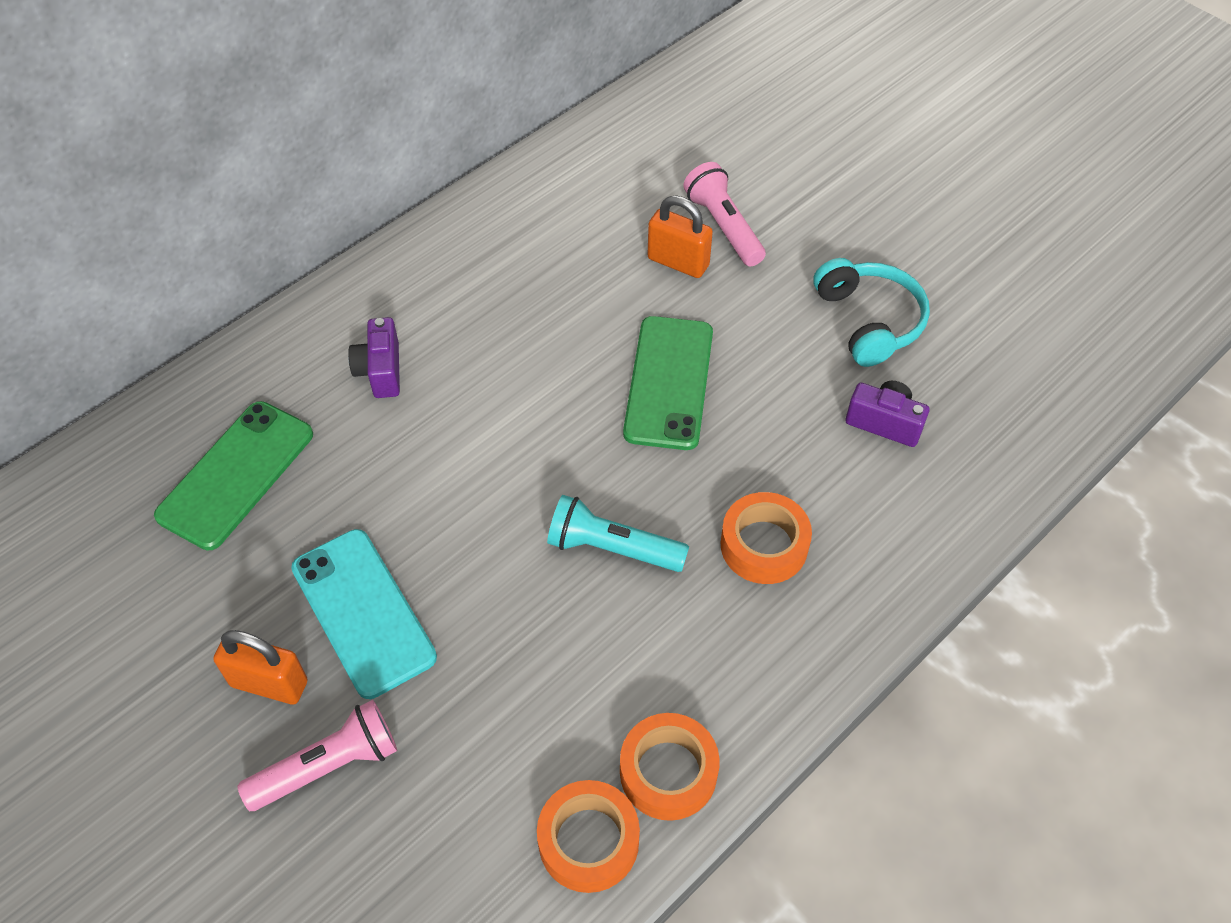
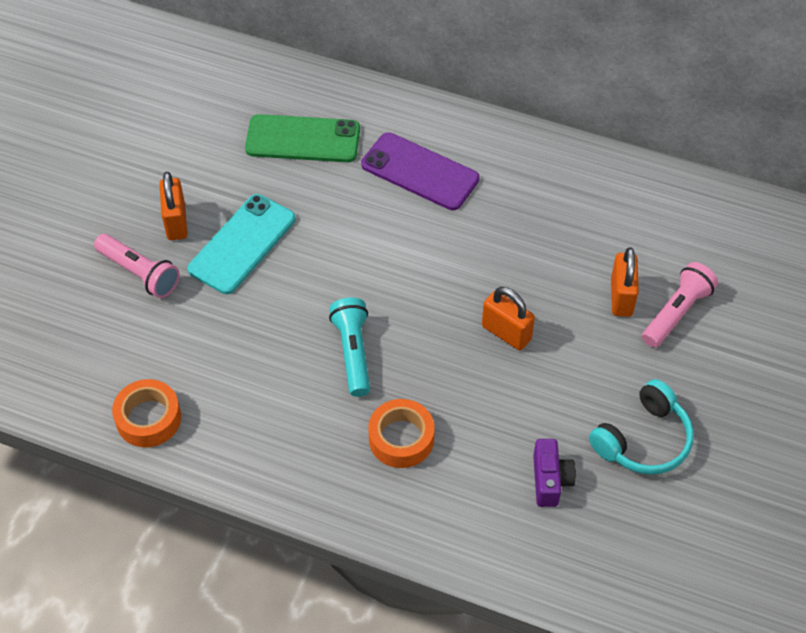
camera: 65 degrees right, 0 degrees up
purple camera [348,317,400,398] -> purple phone [361,132,480,210]
orange tape [620,713,720,821] -> none
green phone [623,316,713,450] -> orange padlock [482,287,535,351]

